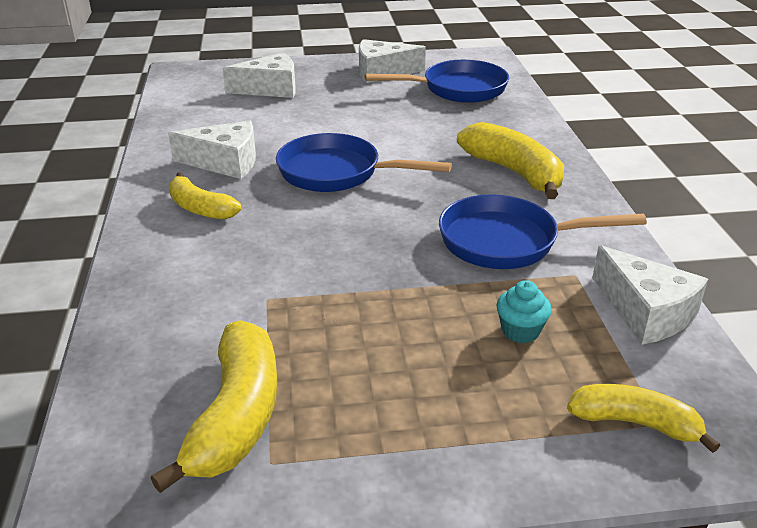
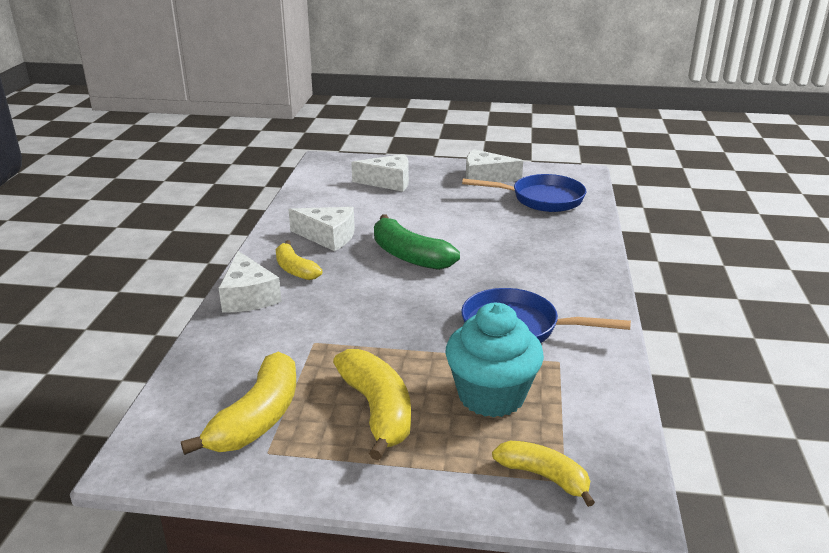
camera: 15 degrees right, 5 degrees down
blue pan [276,133,452,192] -> green banana [374,214,460,270]
yellow banana [457,122,564,199] -> yellow banana moved to [333,349,411,460]
turquoise cupcake [496,280,552,343] -> turquoise cupcake [445,303,544,418], size x2.24
white cheese [592,245,708,345] -> white cheese moved to [219,251,282,313]

